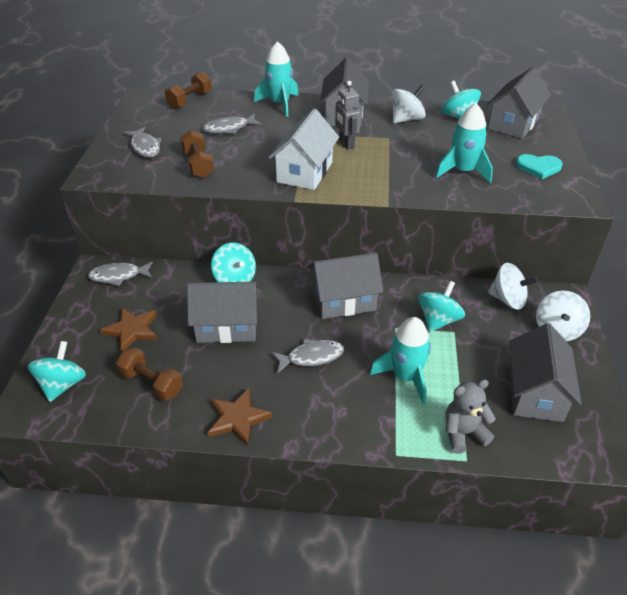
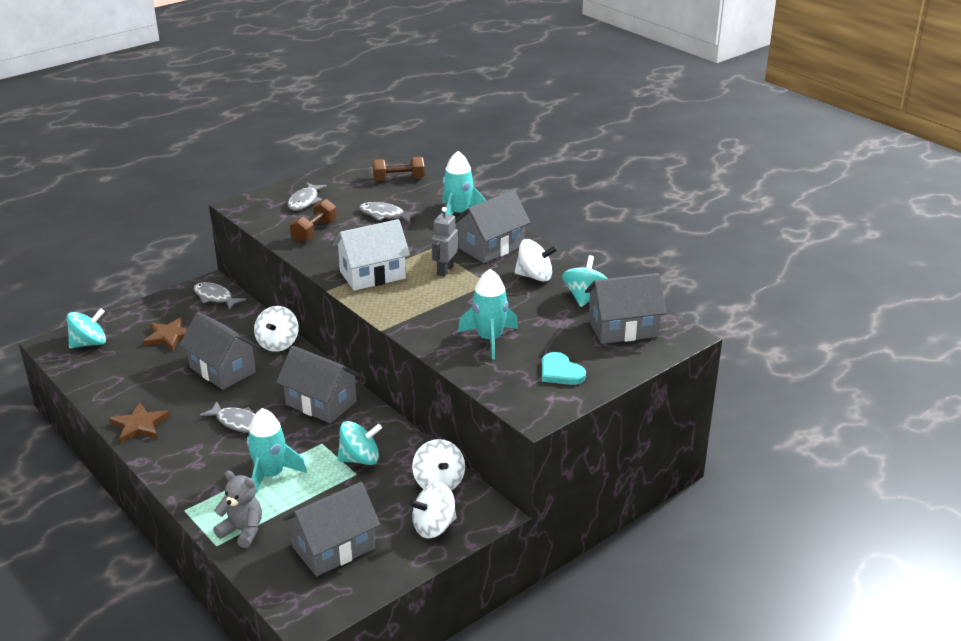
camera: 45 degrees right, 10 degrees down
brown dumbbell [116,347,183,401] -> none
turquoise spinning top [211,243,256,282] -> white spinning top [254,306,299,352]

